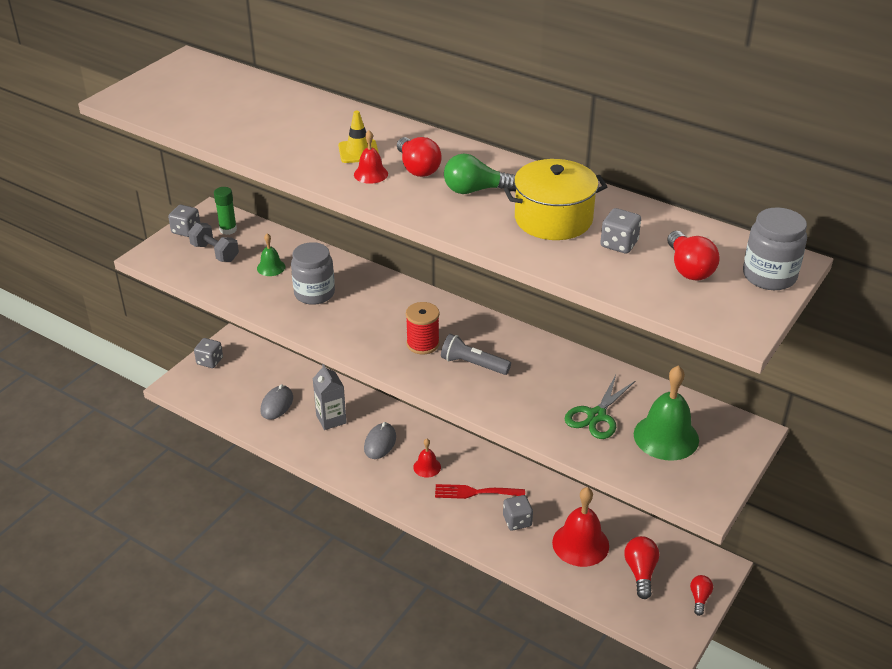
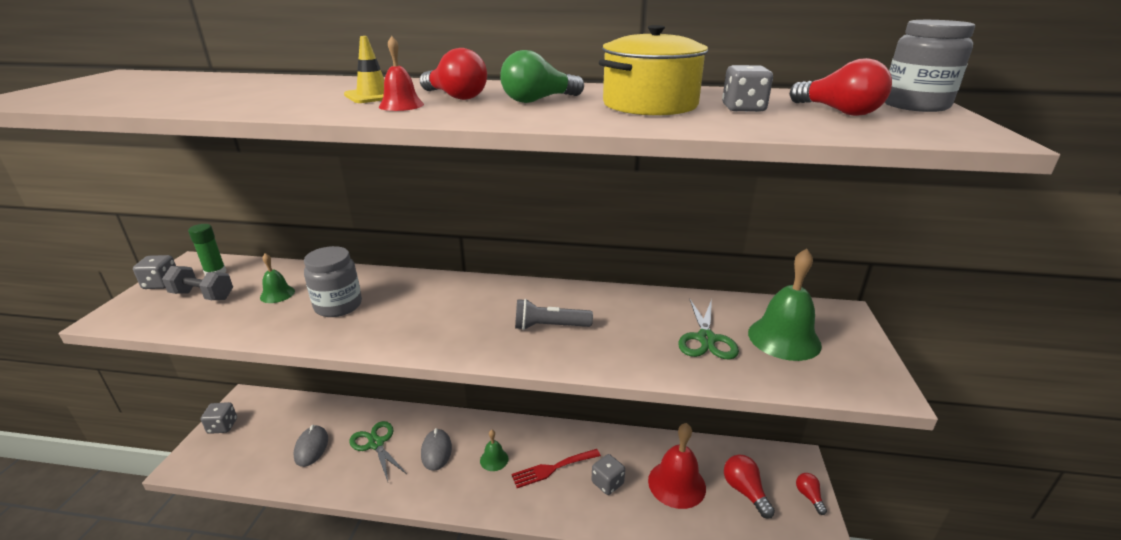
camera: 25 degrees left, 10 degrees down
grey carton [313,364,347,430] -> green scissors [349,421,407,482]
red spool [406,302,440,355] -> none
red bell [413,439,441,477] -> green bell [480,430,509,471]

